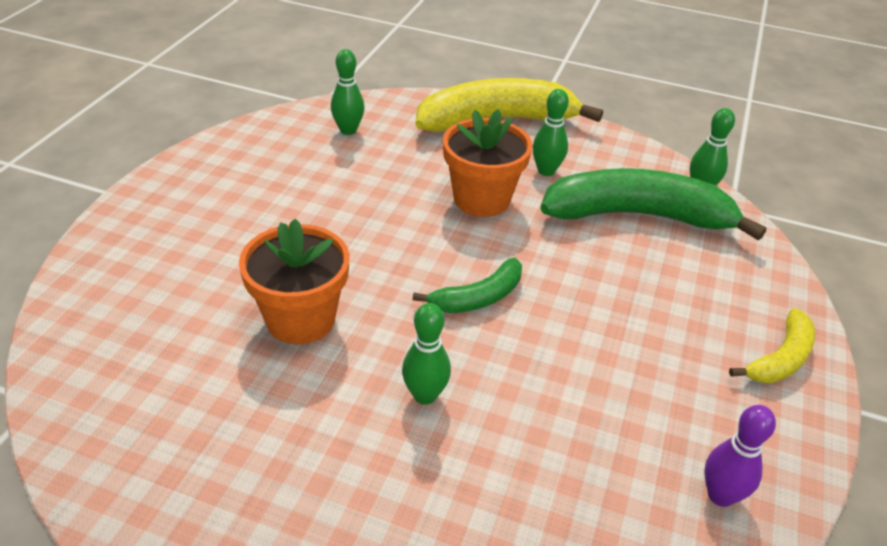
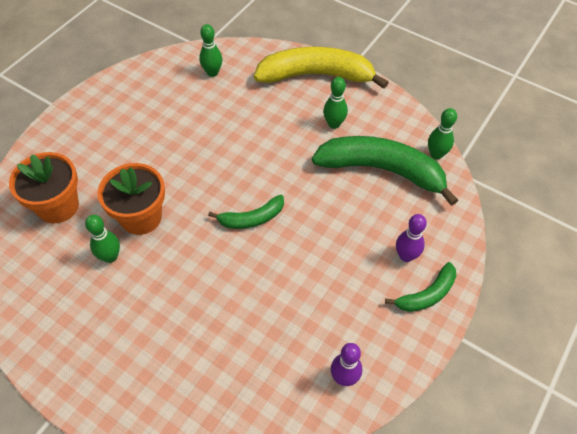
camera: 15 degrees right, 15 degrees up
green bowling pin [402,303,451,405] -> green bowling pin moved to [85,215,120,263]
orange flower pot [443,109,532,217] -> orange flower pot moved to [9,152,79,223]
yellow banana [729,308,815,383] -> green banana [385,262,456,312]
none -> purple bowling pin [396,214,427,262]

